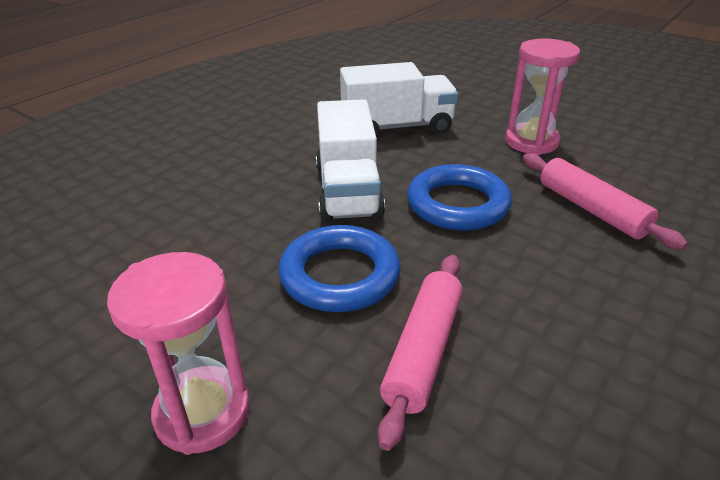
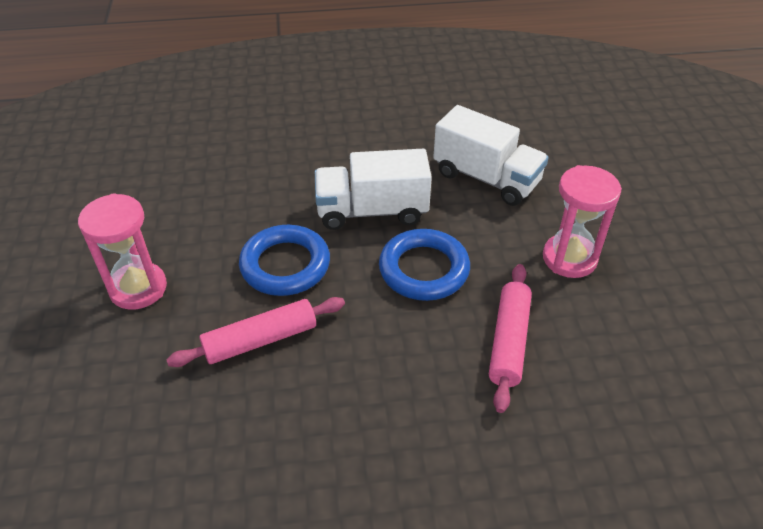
camera: 45 degrees right, 10 degrees up
white truck [316,99,385,222] -> white truck turned 45 degrees clockwise [315,149,432,230]

